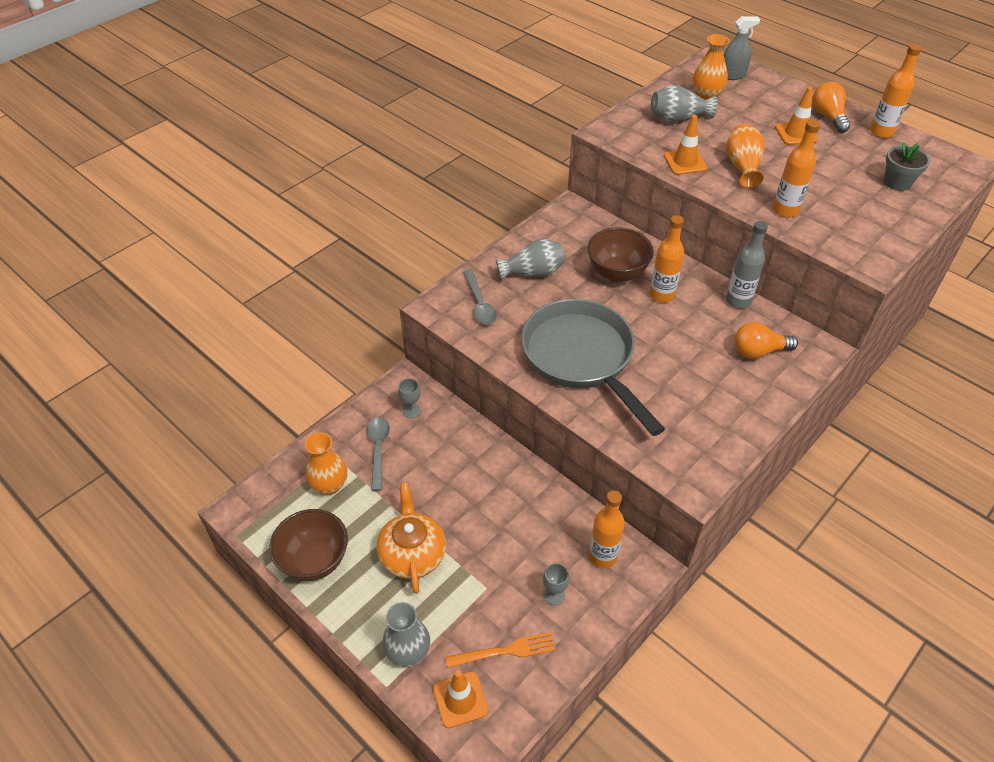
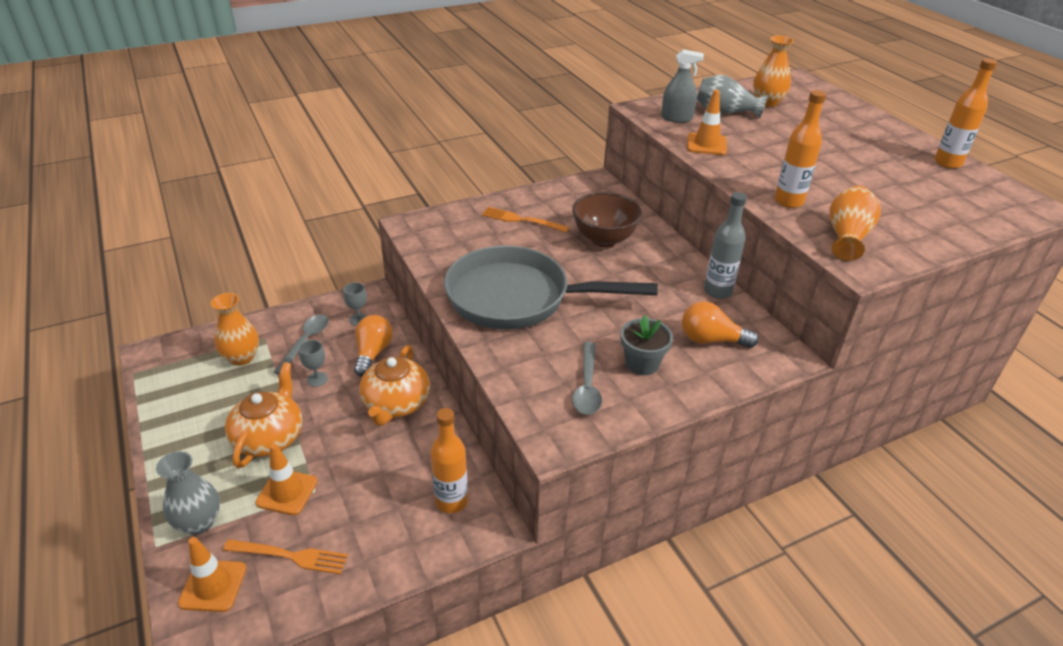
camera: 20 degrees right, 10 degrees down
brown bowl [269,509,348,581] -> none
grey spoon [463,270,497,324] -> grey spoon moved to [572,342,602,415]
grey vase [496,239,565,281] -> orange fork [482,207,569,232]
grey pan [521,299,665,436] -> grey pan turned 75 degrees counterclockwise [444,246,658,330]
grey goblet [543,563,569,605] -> grey goblet moved to [299,340,328,387]
orange bottle [650,215,684,303] -> none
grey spray bottle [724,16,760,80] -> grey spray bottle moved to [661,49,704,123]
orange vase [726,124,765,188] -> orange vase moved to [829,186,881,261]
orange traffic cone [775,87,818,145] -> orange traffic cone moved to [255,443,318,515]
orange light bulb [812,82,850,133] -> orange light bulb moved to [354,315,393,376]
grey flower pot [884,142,930,191] -> grey flower pot moved to [621,315,673,375]
none -> orange teapot [359,345,430,426]

